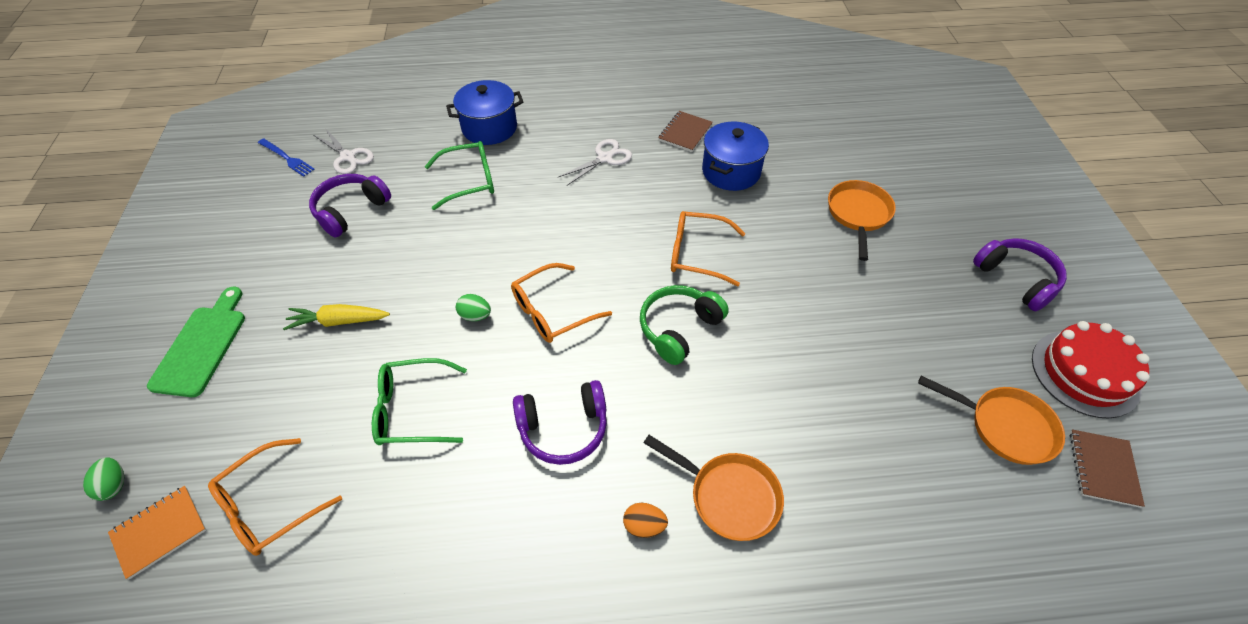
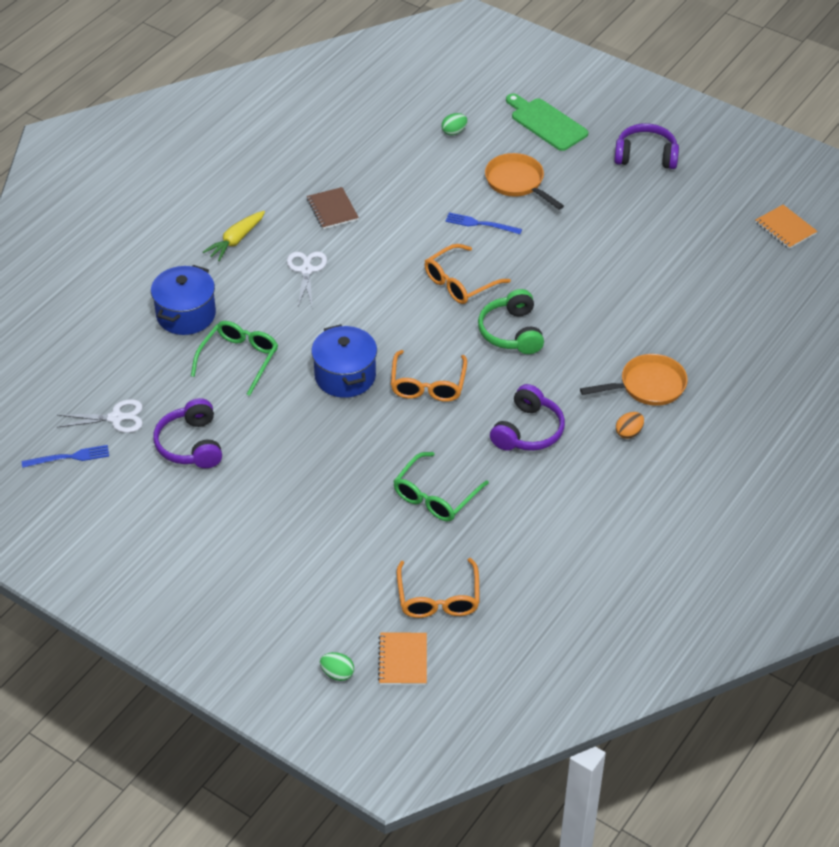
camera: 50 degrees left, 5 degrees down
green cutting board [147,287,245,397] -> green cutting board moved to [506,94,588,151]
yellow carrot [283,304,390,330] -> yellow carrot moved to [203,211,265,261]
green egg [456,294,491,321] -> green egg moved to [441,113,467,135]
blue pot [702,122,769,191] -> blue pot moved to [311,324,377,398]
orange pan [918,376,1065,465] -> none
red cake [1032,321,1150,419] -> none
brown notebook [1070,429,1145,508] -> orange notebook [755,205,817,249]
none -> blue fork [445,212,522,234]

